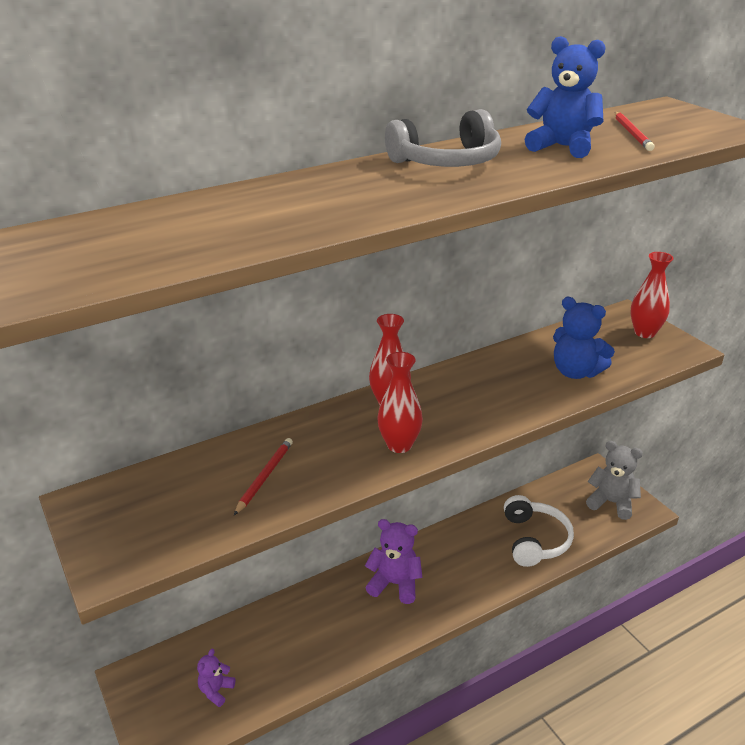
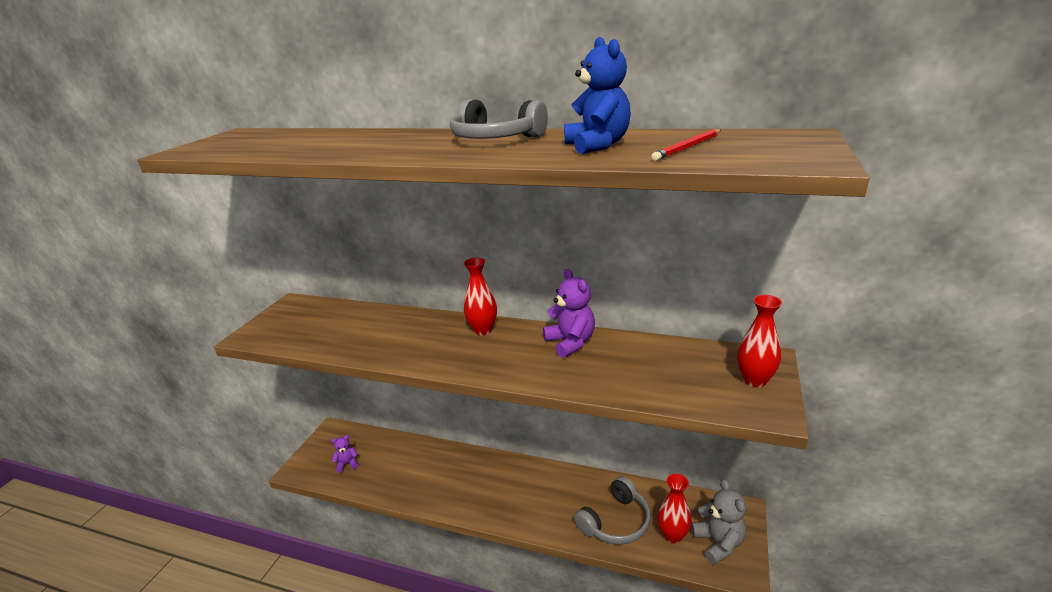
camera: 50 degrees right, 5 degrees down
red pencil [234,438,293,515] -> none
purple teddy bear [365,519,423,604] -> purple teddy bear moved to [543,269,595,358]
red vase [377,352,423,453] -> red vase moved to [657,474,692,543]
white headphones [504,495,574,567] -> grey headphones [574,476,651,545]
blue teddy bear [553,297,615,379] -> none

